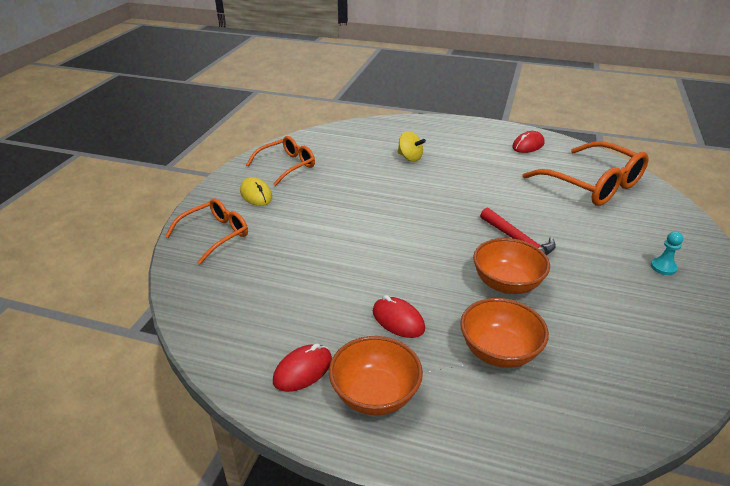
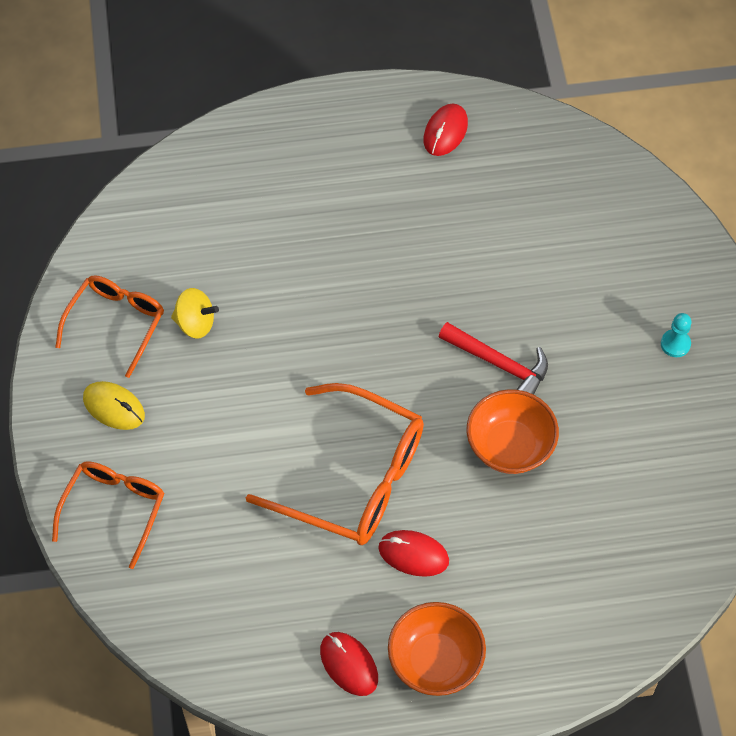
camera: 25 degrees left, 25 degrees up
red mouse [273,344,332,392] -> red mouse turned 60 degrees counterclockwise [320,632,378,696]
yellow spinning top [398,131,426,162] -> yellow spinning top moved to [171,288,219,339]
orange bowl [460,298,549,368] -> none
orange glasses [523,141,649,206] -> orange glasses moved to [246,383,424,545]

